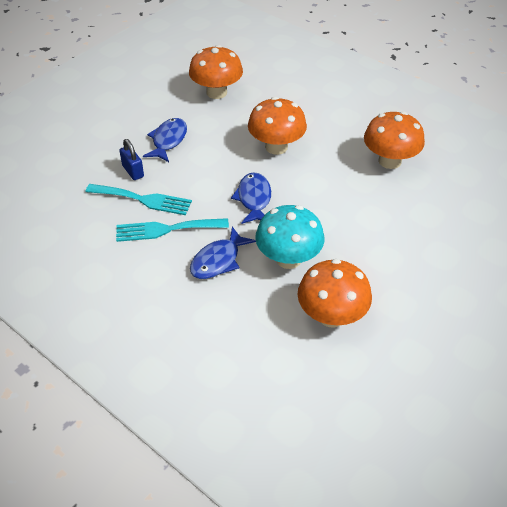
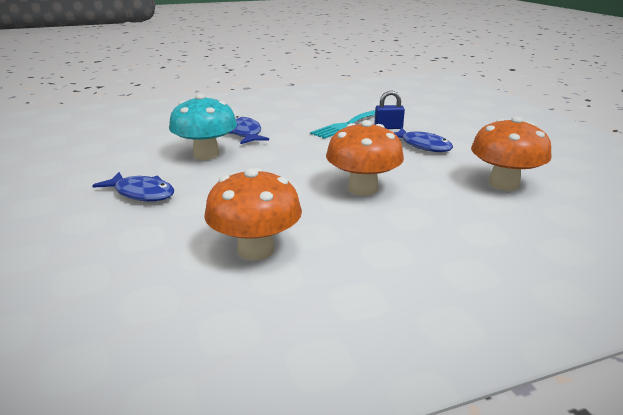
camera: 120 degrees right, 20 degrees down
turquoise fork [116,218,229,242] -> none
blue fish [231,172,271,224] -> blue fish moved to [92,172,174,202]
orange mushroom [297,259,372,328] -> none

